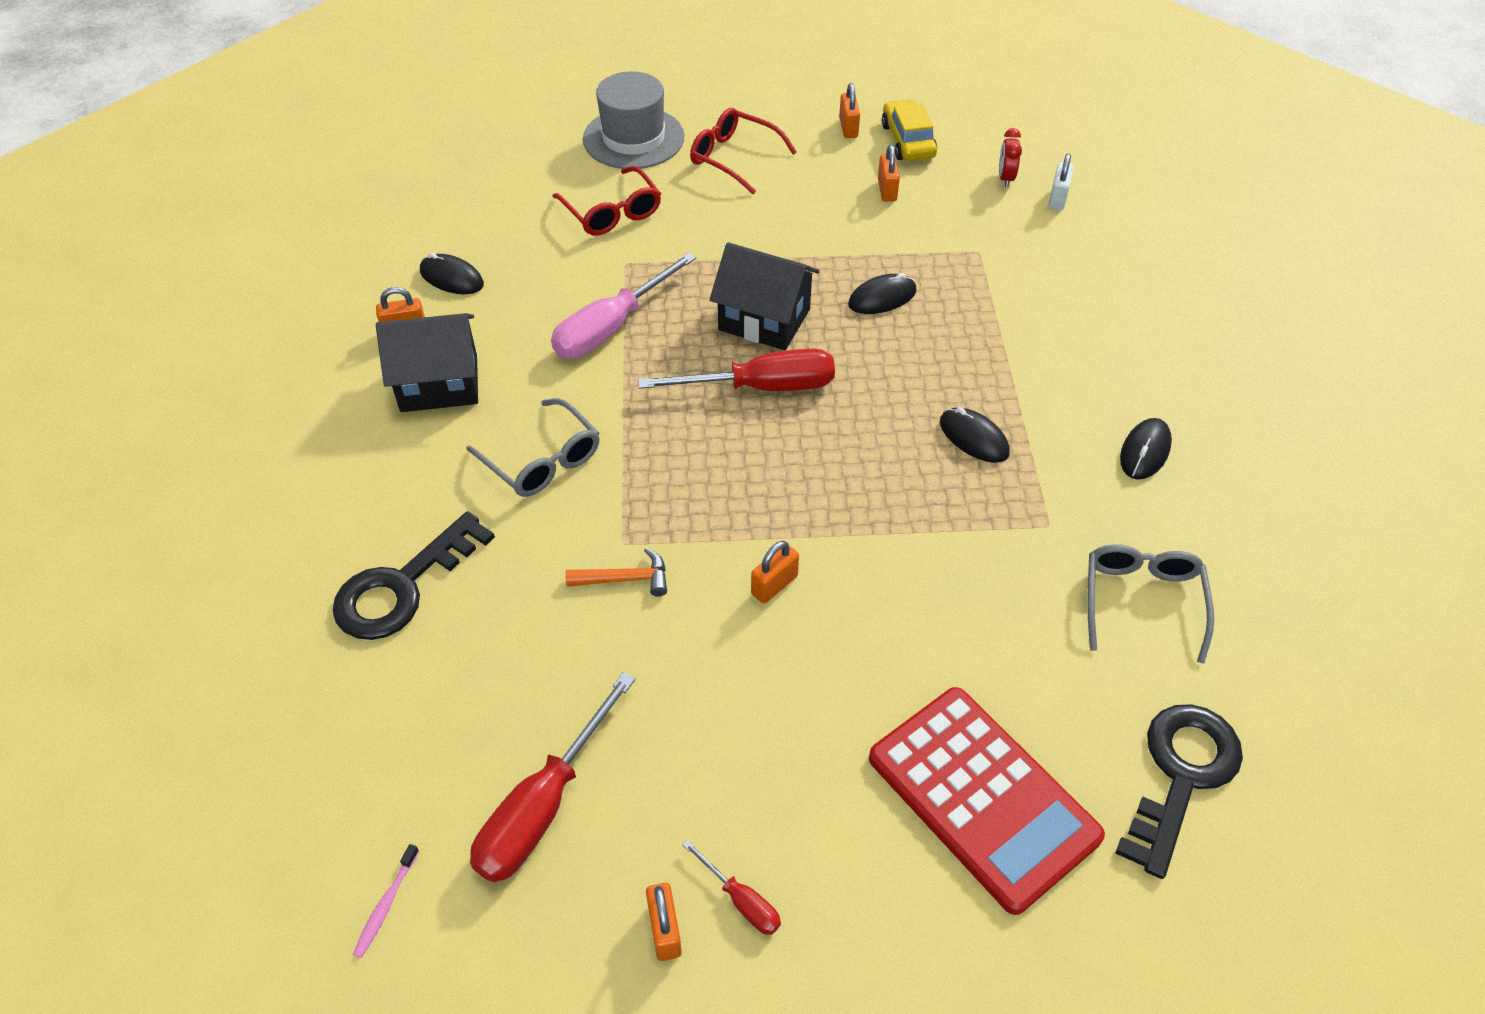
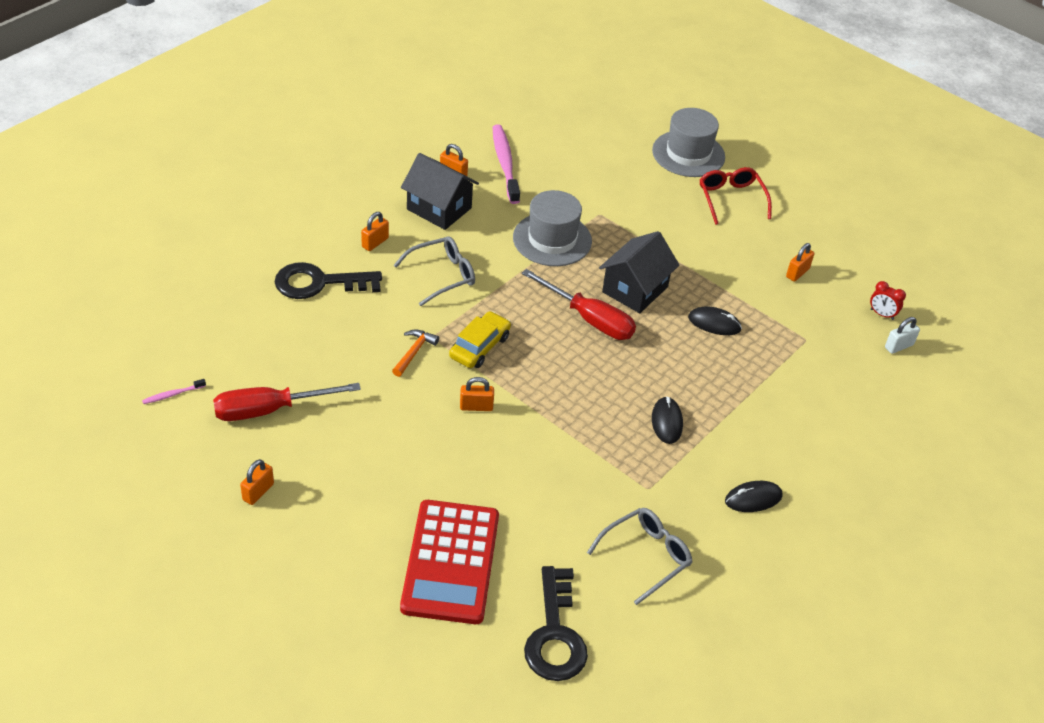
camera: 40 degrees right, 5 degrees down
black mouse [420,253,484,294] -> pink toothbrush [493,124,520,204]
grey glasses [466,398,600,497] -> grey glasses turned 120 degrees counterclockwise [394,236,475,306]
pink screwdriver [551,252,696,359] -> grey hat [513,190,592,266]
red glasses [552,166,661,235] -> none
orange hammer [565,548,667,596] -> orange hammer turned 105 degrees counterclockwise [392,330,439,377]
red screwdriver [682,840,781,935] -> none
black house [710,242,820,350] -> black house turned 60 degrees clockwise [599,231,679,313]
orange padlock [839,83,860,138] -> orange padlock moved to [361,212,389,251]
yellow car [882,99,937,161] -> yellow car moved to [449,311,511,368]
red clock [999,128,1022,187] -> red clock turned 105 degrees counterclockwise [870,281,906,320]
black key [1115,704,1243,879] -> black key turned 105 degrees clockwise [524,566,588,681]

